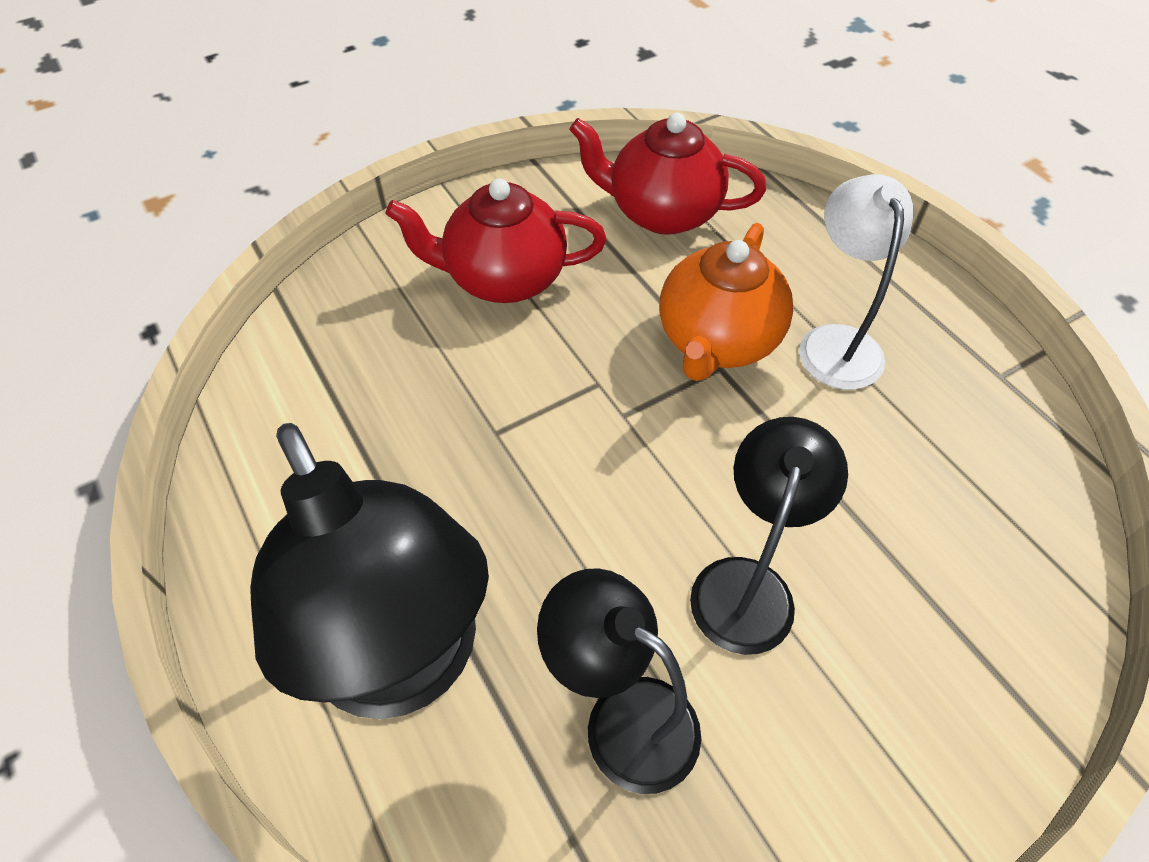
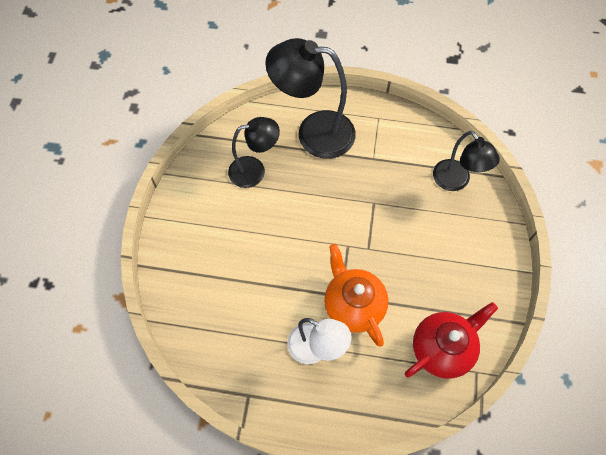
camera: 130 degrees right, 10 degrees up
red teapot [385,178,606,303] -> none
black lamp [690,417,848,655] -> black lamp moved to [433,131,500,191]

